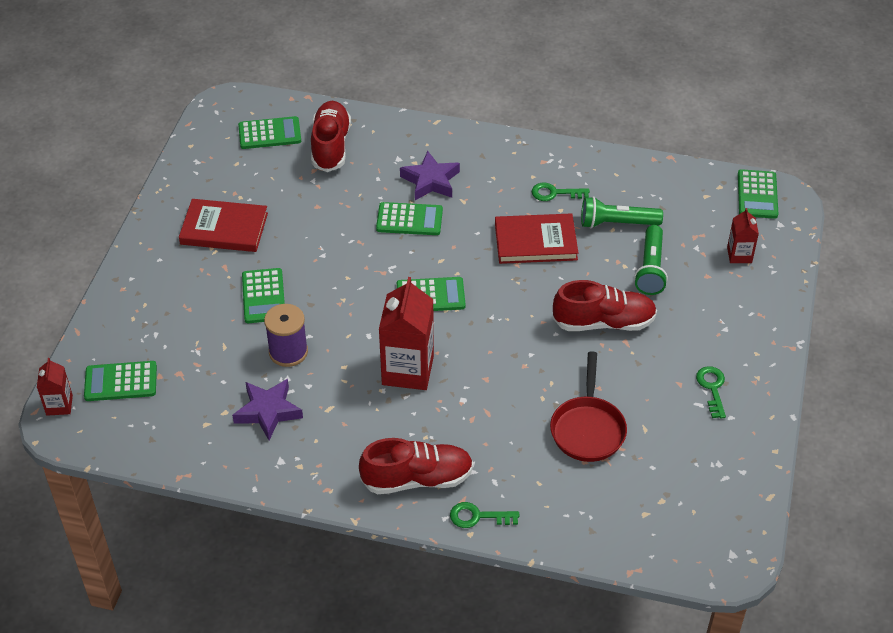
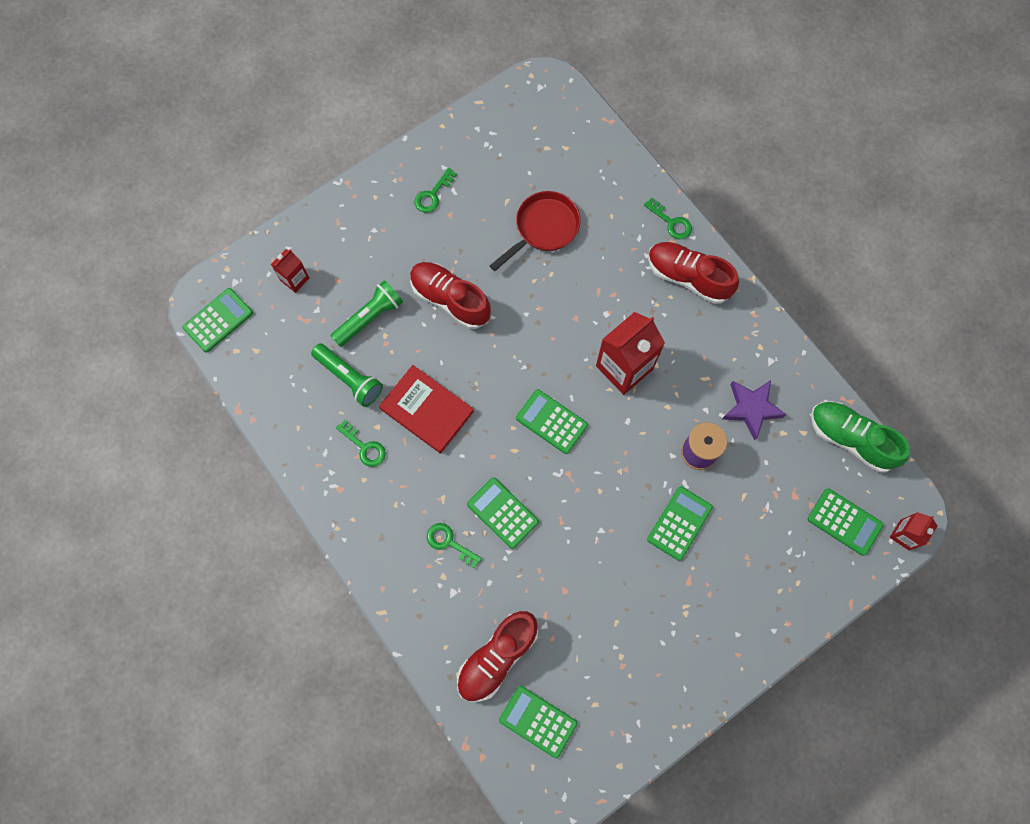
camera: 140 degrees left, 25 degrees up
red book [179,199,268,252] -> none
purple star [400,151,460,200] -> green key [427,523,482,568]
none -> green shoe [811,401,910,472]

